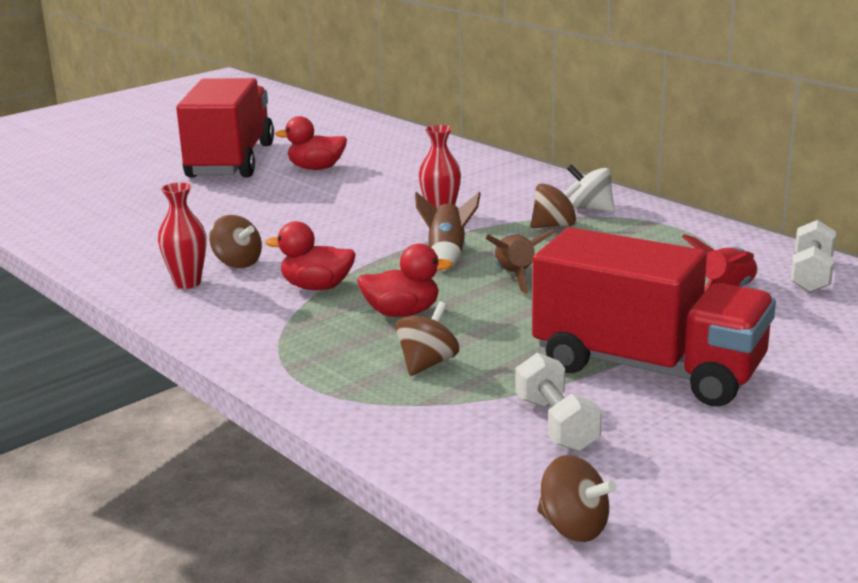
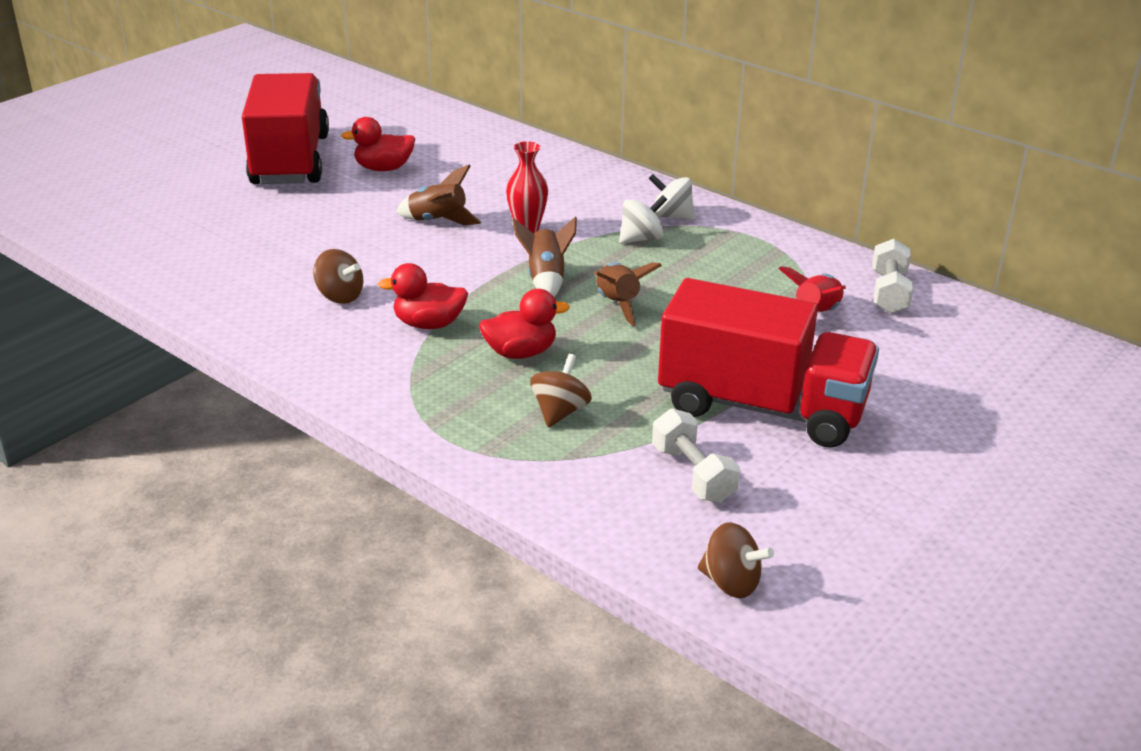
camera: 10 degrees left, 10 degrees up
red vase [158,182,207,289] -> none
brown spinning top [530,181,581,229] -> white spinning top [619,195,667,244]
none -> brown rocket [396,165,481,226]

